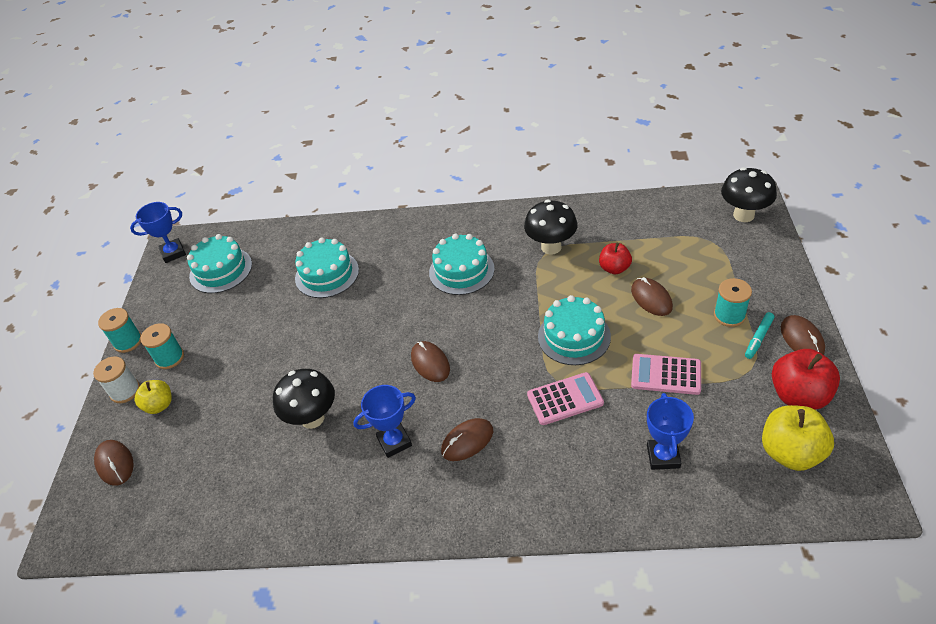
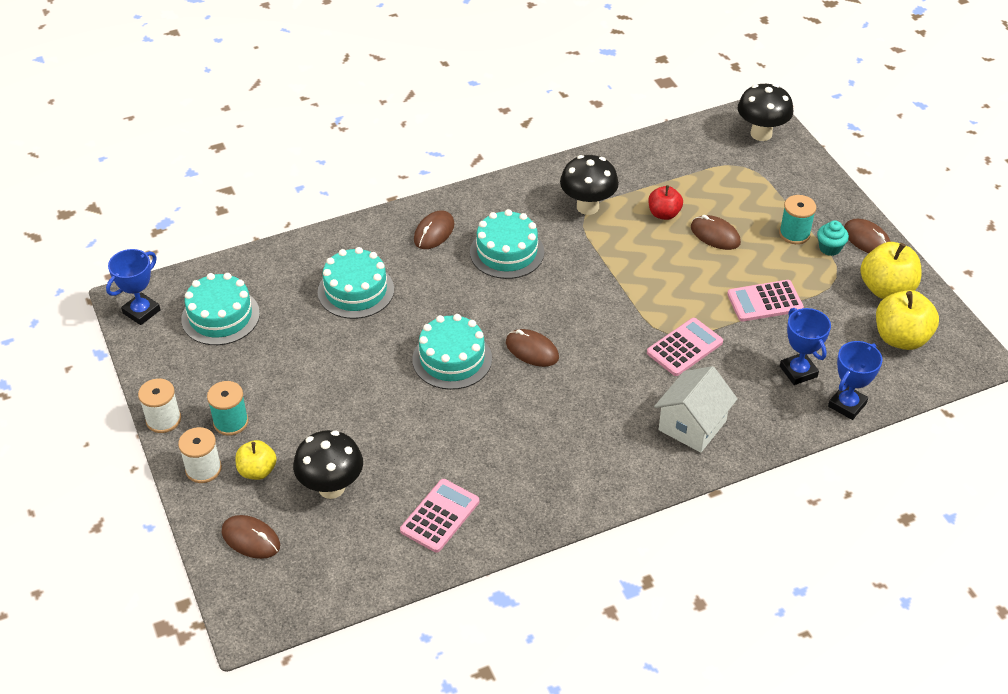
camera: 30 degrees left, 0 degrees up
turquoise spool [98,308,141,353] -> white spool [138,378,181,433]
black mushroom [273,369,335,429] -> black mushroom moved to [293,430,363,499]
blue trophy [353,385,416,458] -> blue trophy moved to [828,341,883,420]
brown mouse [441,418,493,461] -> brown mouse moved to [414,210,454,249]
turquoise cake [538,295,611,365] -> turquoise cake moved to [412,314,492,390]
turquoise marker [745,312,774,359] -> turquoise cupcake [817,220,849,256]
red apple [772,349,840,410] -> yellow apple [860,242,921,299]
none -> pink calculator [400,479,479,553]
none -> white house [654,366,738,453]

